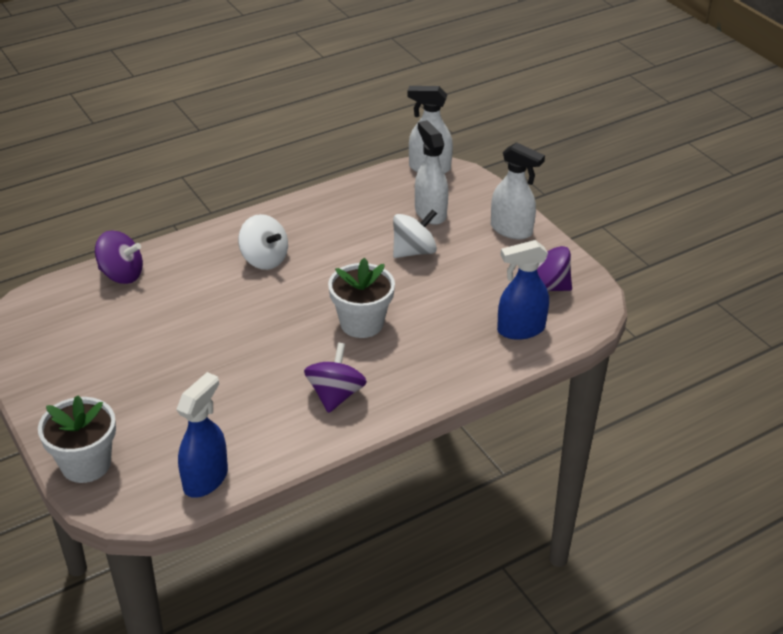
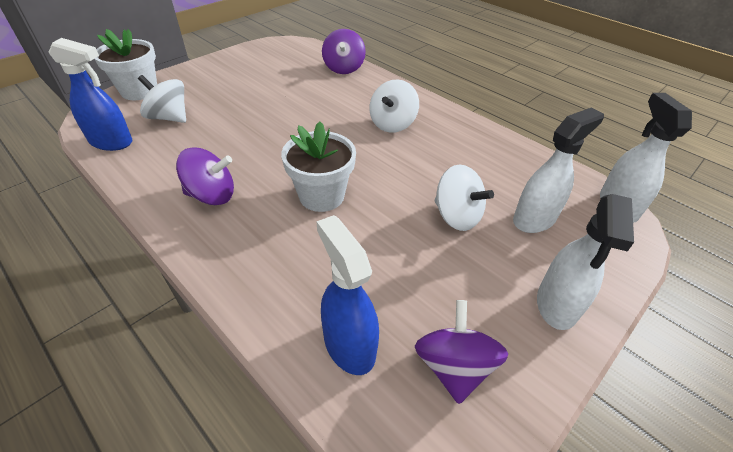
camera: 75 degrees right, 5 degrees up
none -> white spinning top [138,75,186,123]

